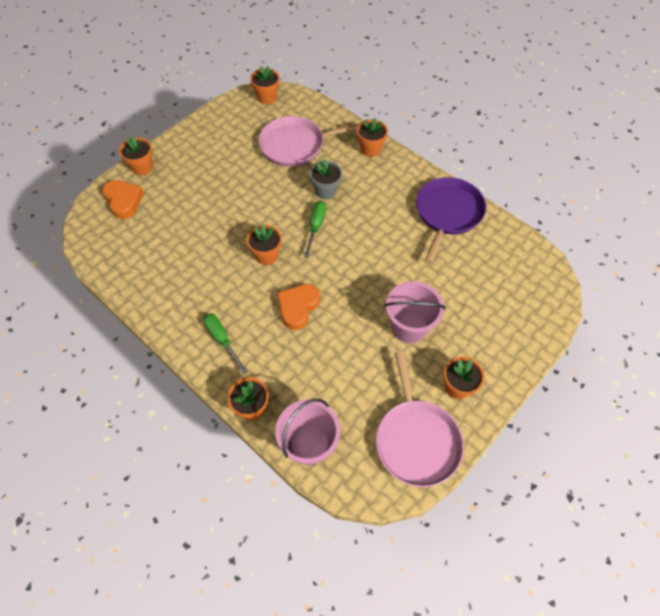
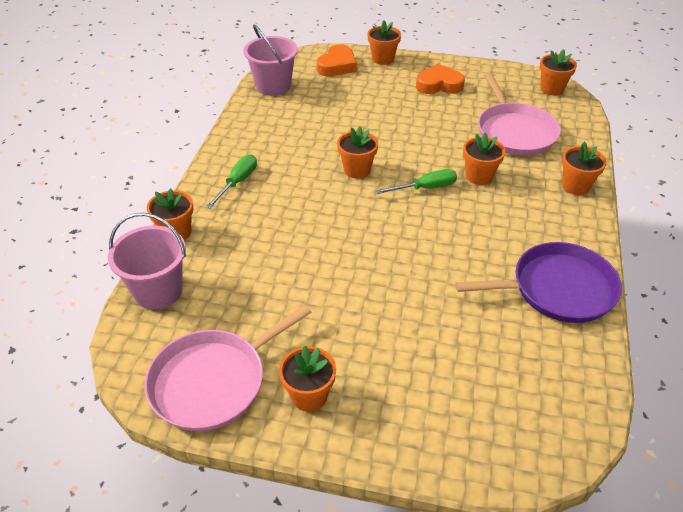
camera: 60 degrees right, 15 degrees down
pink pan [258,116,360,167] -> pink pan turned 150 degrees counterclockwise [478,73,561,156]
orange heart [277,284,320,330] -> orange heart moved to [416,64,465,94]
grey flower pot [309,159,342,199] -> orange flower pot [463,132,505,185]
pink bucket [385,281,445,343] -> pink bucket moved to [243,24,298,96]

